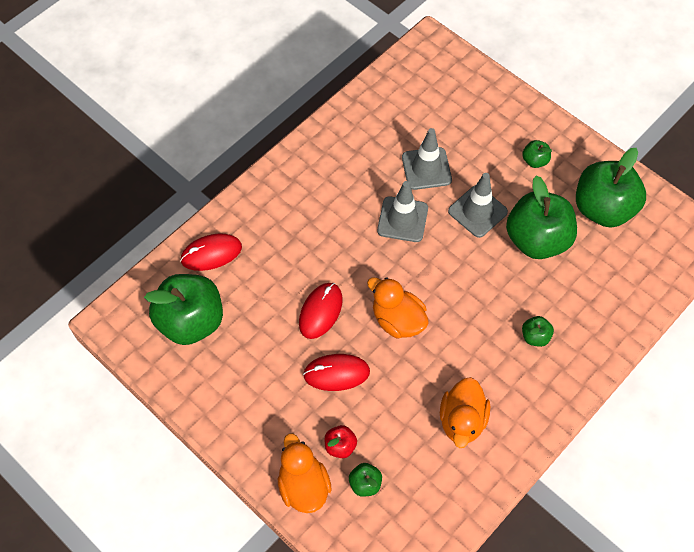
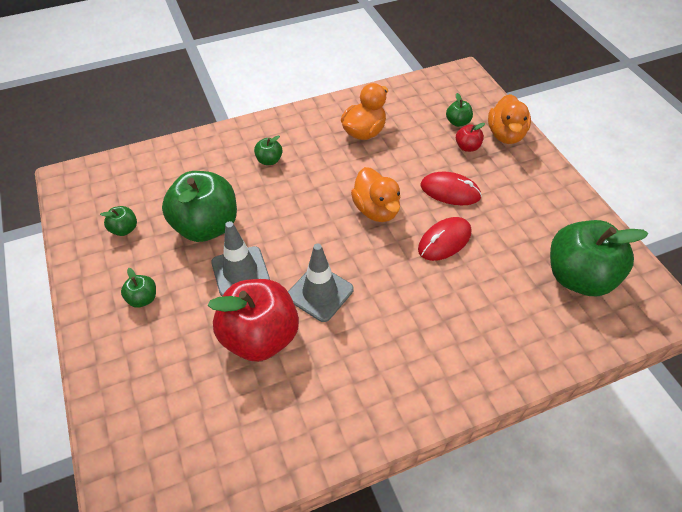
camera: 155 degrees left, 10 degrees down
red mouse [180,233,242,271] -> none
grey traffic cone [402,128,452,190] -> red apple [208,279,299,362]
green apple [576,148,646,228] -> green apple [100,206,137,236], size x0.43

